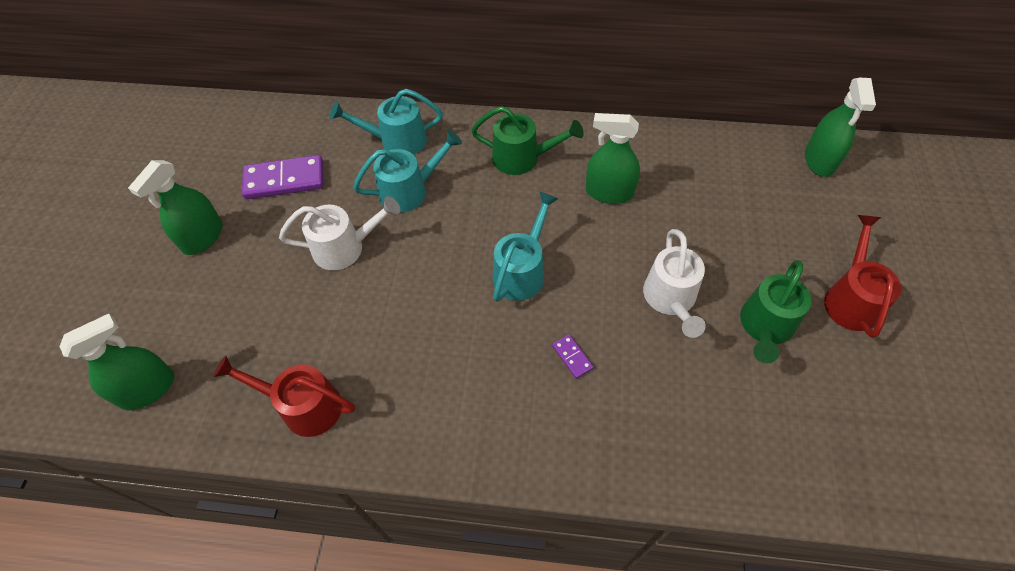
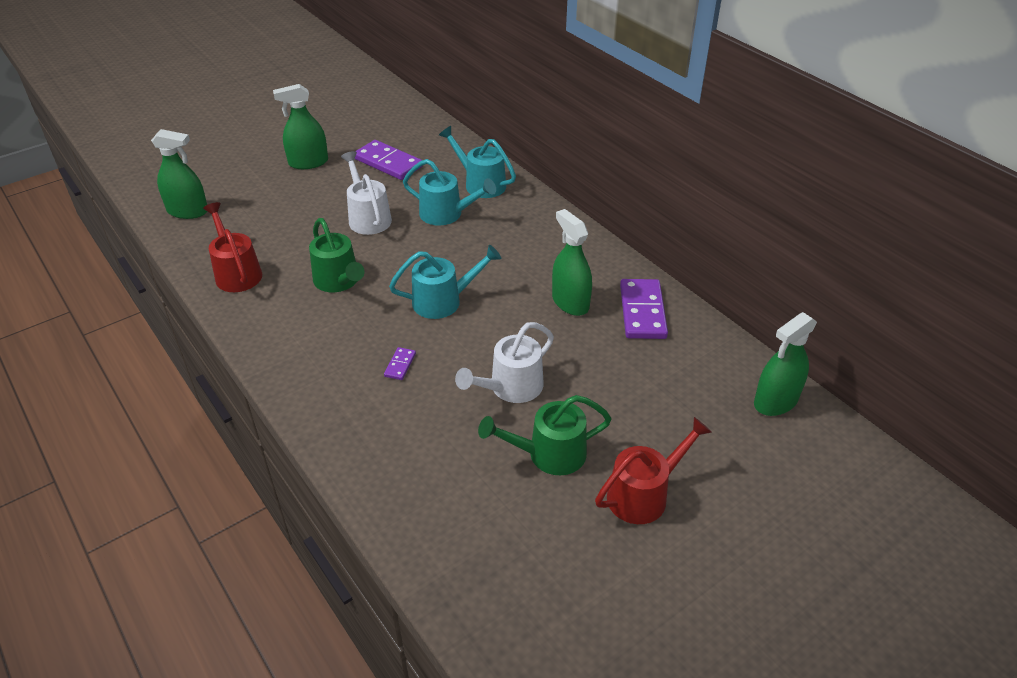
camera: 45 degrees right, 15 degrees down
white watering can [279,196,400,270] -> white watering can turned 150 degrees counterclockwise [341,151,392,235]
green watering can [471,106,584,175] -> green watering can moved to [309,218,365,292]
none -> purple domino [620,279,668,339]

